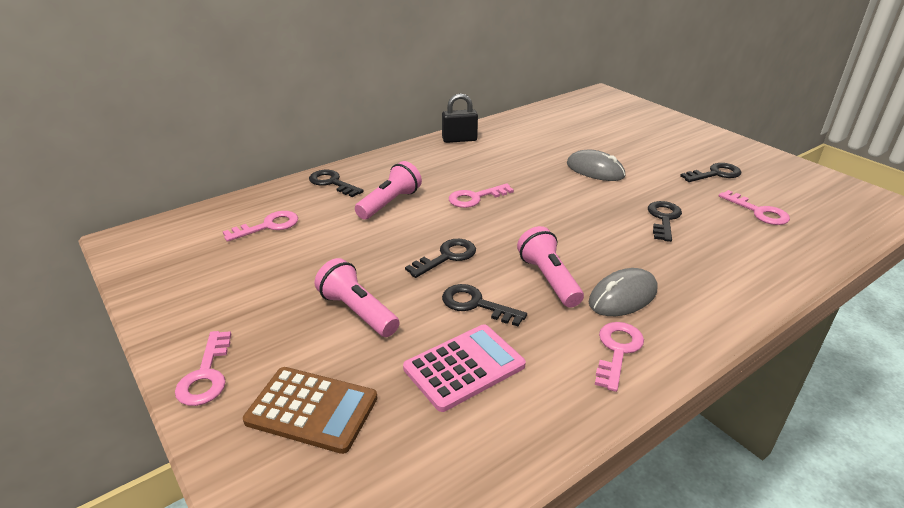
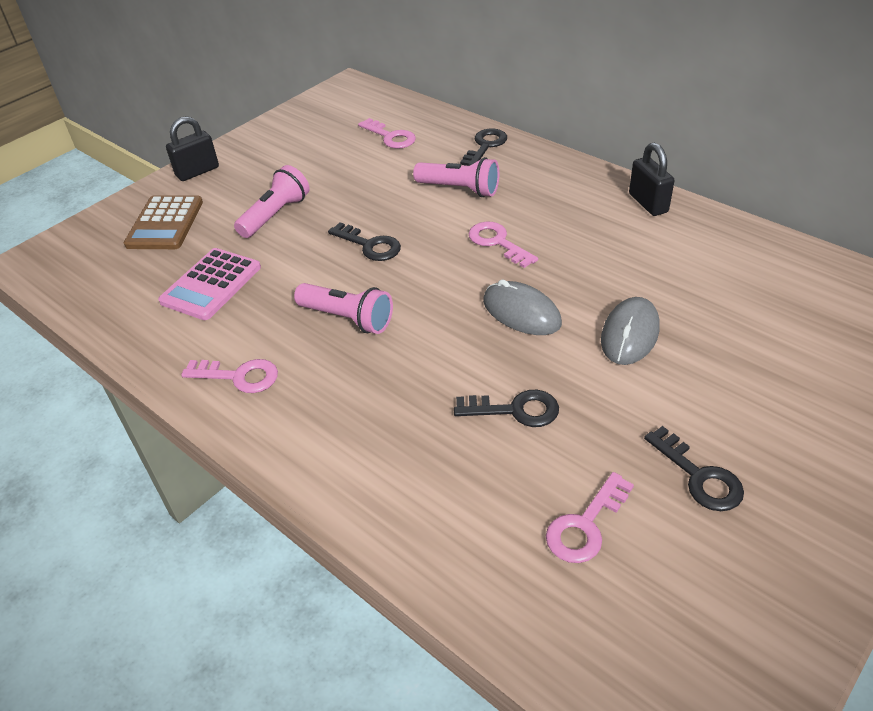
camera: 80 degrees right, 10 degrees up
pink key [175,331,231,406] -> black padlock [166,116,219,181]
pink calculator [403,324,526,412] -> pink calculator turned 75 degrees clockwise [158,248,261,320]
black key [442,284,527,326] -> none
pink flashlight [517,226,584,308] -> pink flashlight turned 60 degrees clockwise [294,283,393,334]
grey mouse [589,268,657,316] -> grey mouse moved to [483,279,562,335]

